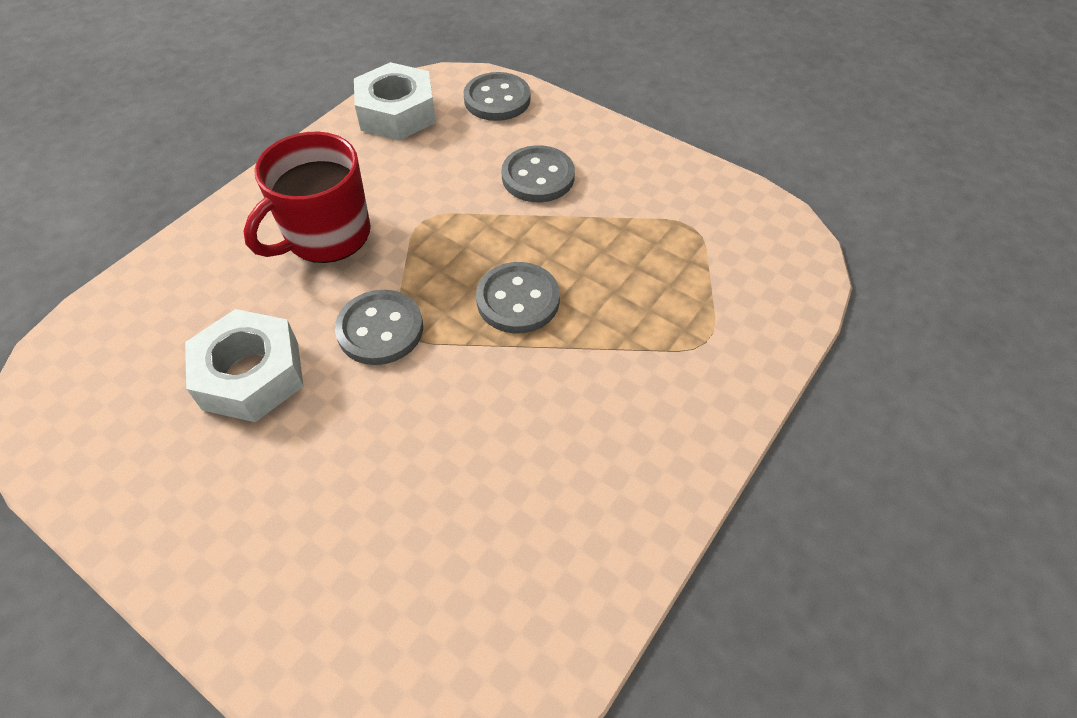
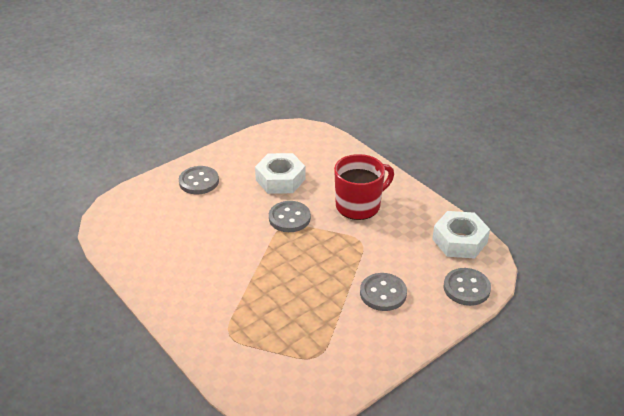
camera: 105 degrees right, 15 degrees down
red mug [244,132,371,263] -> red mug turned 90 degrees clockwise [334,154,394,220]
grey button [476,262,560,334] -> grey button moved to [179,166,219,194]

